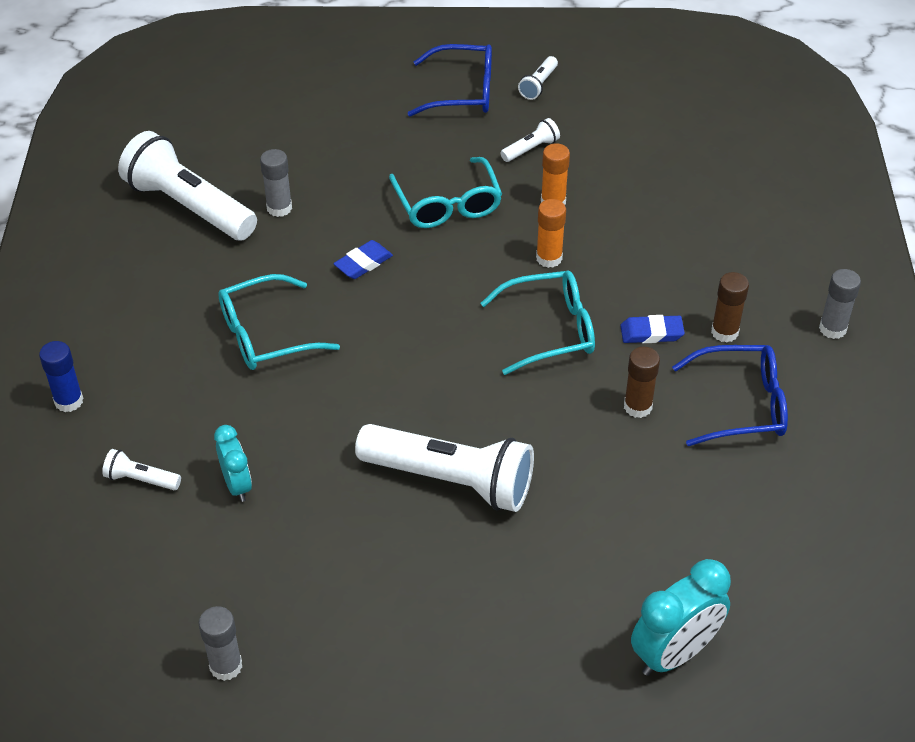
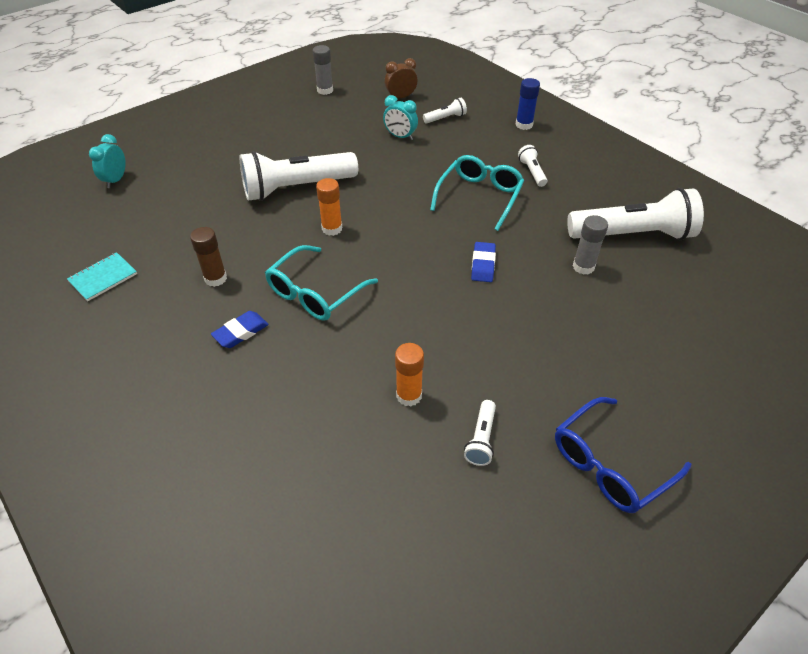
camera: 140 degrees right, 0 degrees up
turquoise glasses [389,157,502,228] -> none
white flashlight [518,56,558,100] -> white flashlight moved to [518,145,547,187]
orange glue stick [536,199,566,268] -> orange glue stick moved to [316,178,342,236]
turquoise clock [631,559,731,676] -> turquoise clock [89,134,126,188], size x0.61
blue glasses [672,345,788,446] -> none
brown glue stick [711,272,749,343] -> none
grey glue stick [819,269,861,339] -> none
none -> turquoise notebook [67,252,137,301]
none -> brown clock [385,58,418,98]

